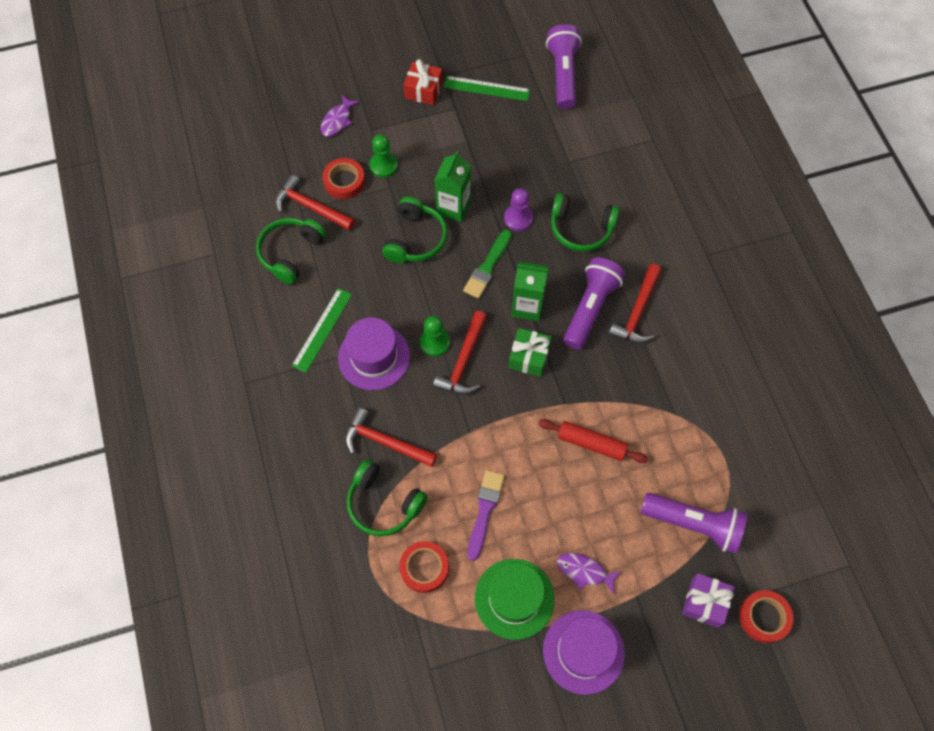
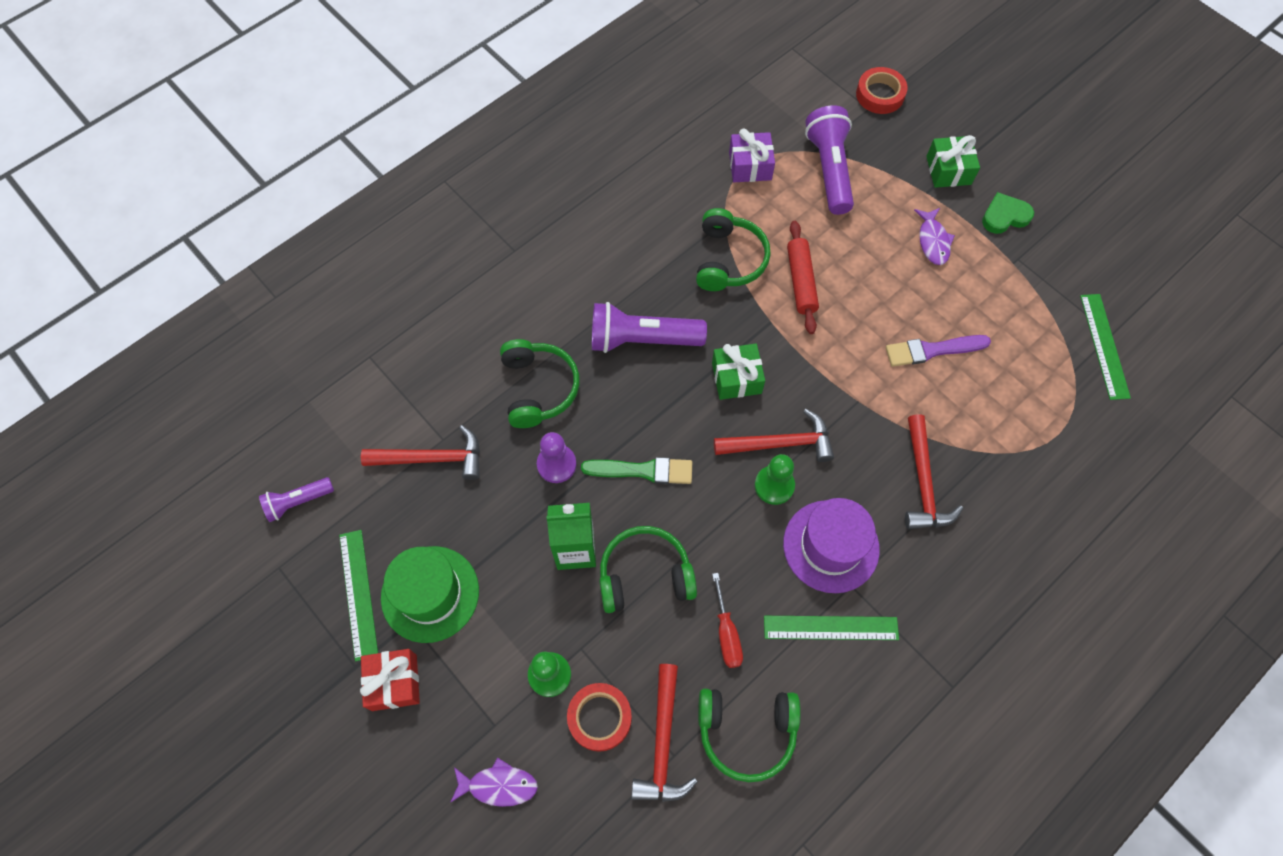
camera: 115 degrees left, 0 degrees up
green headphones [347,459,428,536] -> green headphones moved to [696,208,771,291]
red tape [399,541,449,593] -> none
green hat [475,559,555,640] -> green hat moved to [381,546,479,643]
green carton [511,261,549,321] -> none
purple hat [543,610,625,695] -> green heart [982,192,1034,234]
purple flashlight [546,24,582,109] -> purple flashlight [259,477,334,522], size x0.56
red hammer [609,264,662,343] -> red hammer moved to [361,425,480,480]
purple gift [682,573,735,628] -> purple gift moved to [729,128,775,182]
none -> red screwdriver [712,573,743,668]
none -> green gift [926,135,980,188]
none -> green ruler [1080,294,1131,400]

